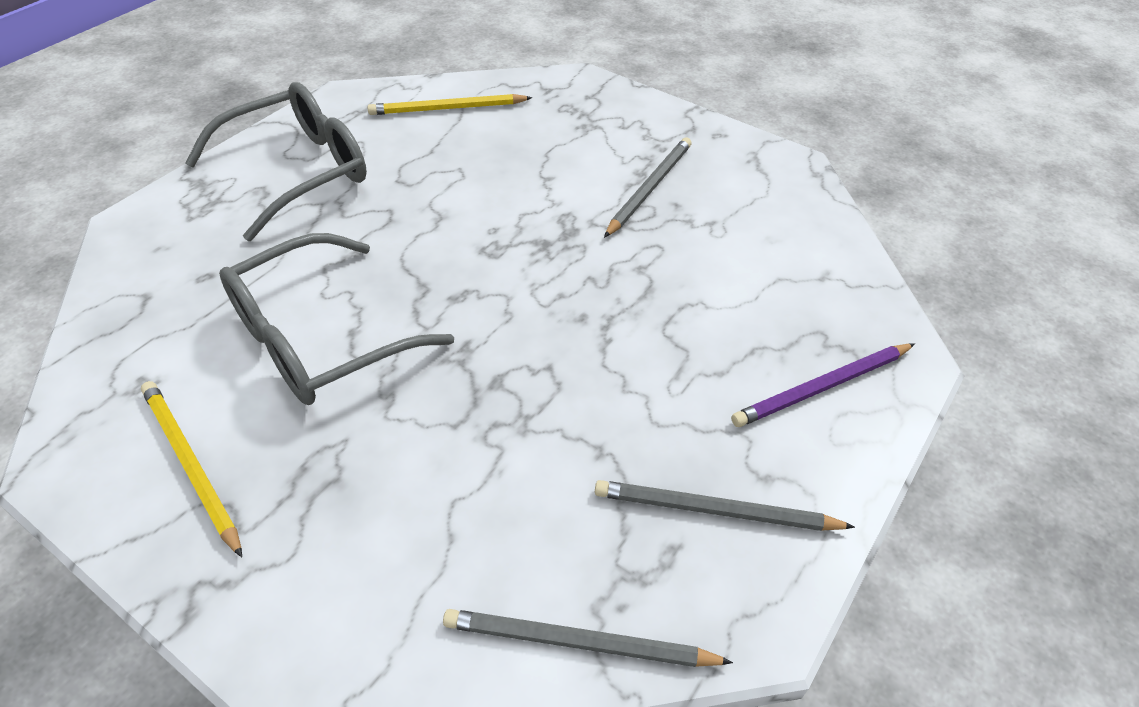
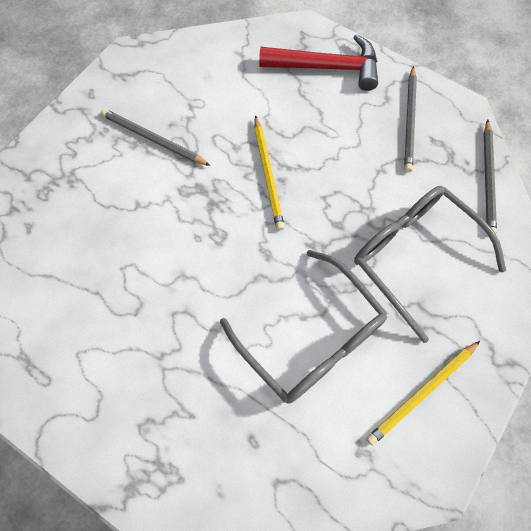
camera: 90 degrees left, 20 degrees up
grey glasses [185,82,367,241] -> grey glasses moved to [354,186,506,343]
yellow pencil [367,94,532,115] -> yellow pencil moved to [254,115,285,230]
purple pencil [731,343,915,427] -> red hammer [259,34,378,91]

